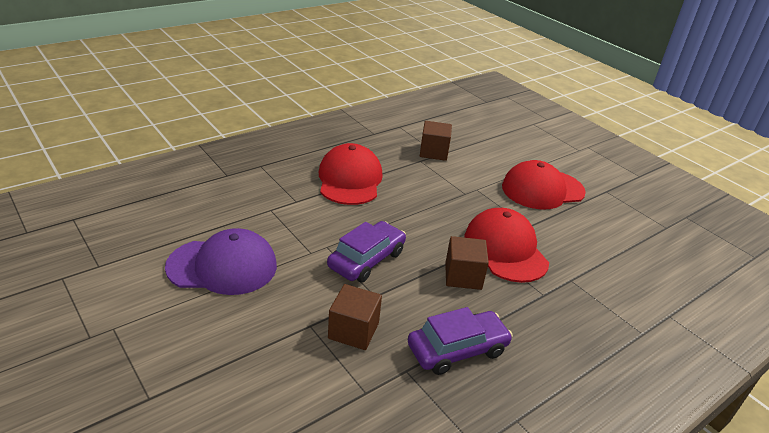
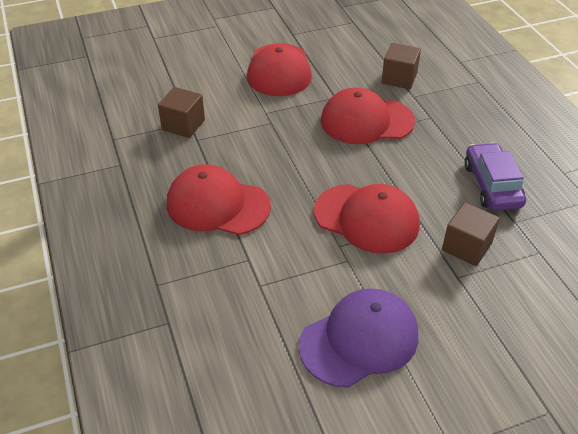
camera: 70 degrees left, 10 degrees up
purple cap [165,228,277,295] -> purple cap turned 45 degrees clockwise [299,288,418,388]
purple car [327,221,406,282] -> red cap [314,184,419,254]
brown cube [445,236,489,290] -> brown cube moved to [381,43,421,89]

